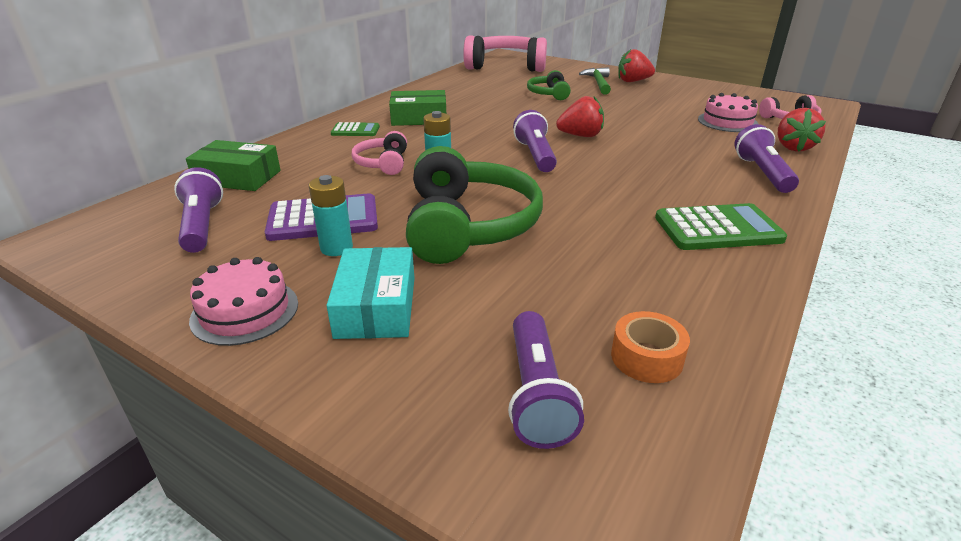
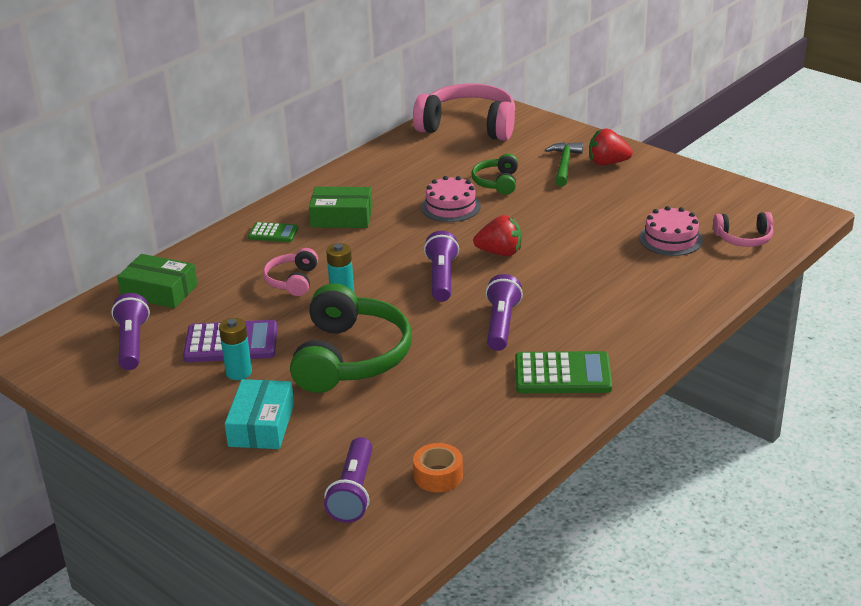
camera: 10 degrees right, 0 degrees up
pink cake [189,257,298,346] -> pink cake moved to [421,176,481,222]
purple flashlight [734,124,799,193] -> purple flashlight moved to [486,274,523,351]
red strawberry [777,108,826,152] -> none

